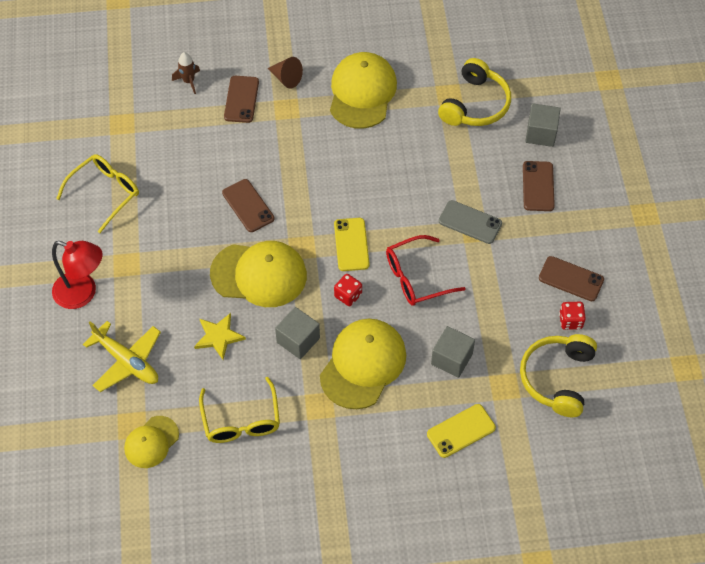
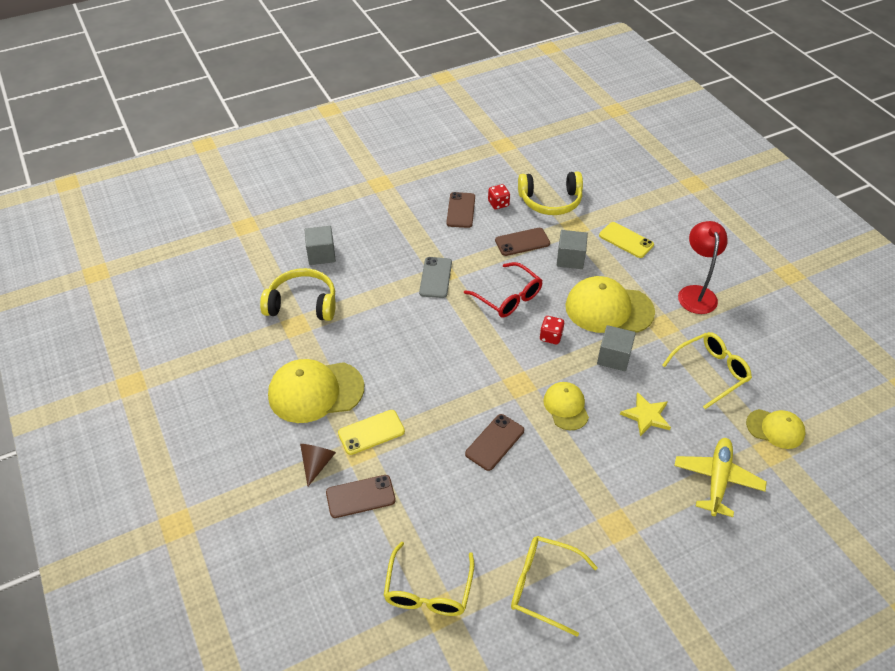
camera: 110 degrees left, 10 degrees down
red lamp [52,241,103,309] -> red lamp moved to [678,221,728,314]
brown rocket [172,52,200,94] -> none
yellow cap [210,241,307,307] -> yellow cap [543,382,589,430], size x0.57
yellow phone [334,218,370,271] -> yellow phone moved to [338,410,405,455]
brown phone [523,161,555,211] -> brown phone moved to [495,228,550,256]
none -> yellow glasses [384,542,474,616]

